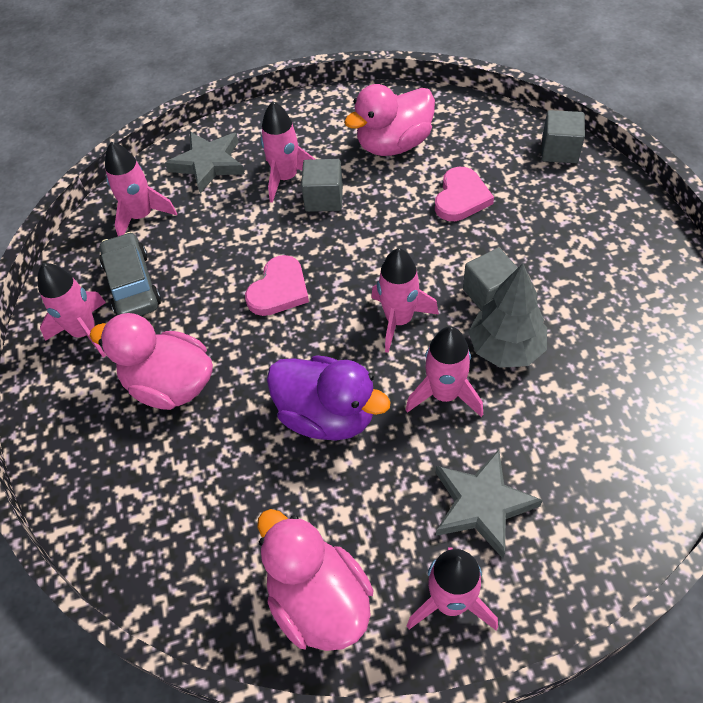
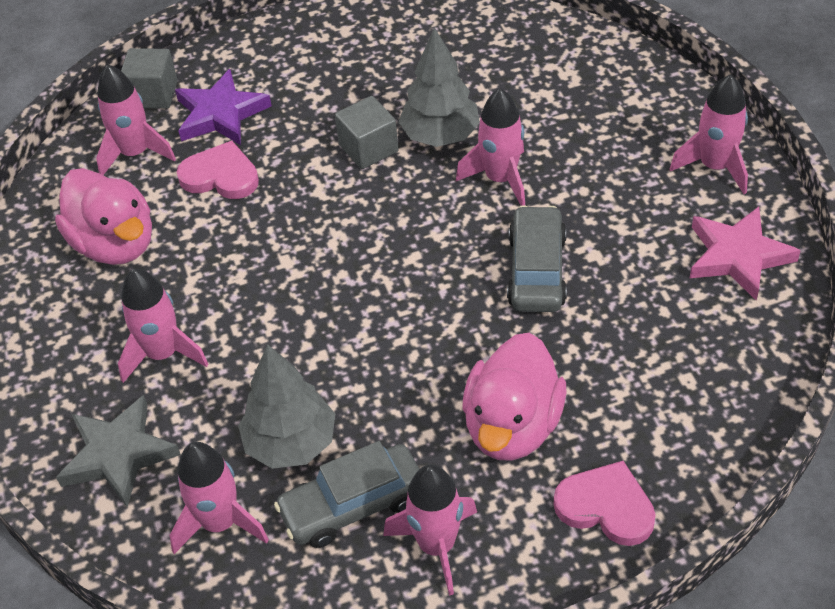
camera: 95 degrees left, 5 degrees down
pink heart [245,255,309,316] -> pink heart moved to [554,461,656,546]
pink duck [257,509,373,651] -> pink star [690,207,801,301]
purple duck [267,355,391,441] -> grey car [507,205,567,312]
grey cube [301,159,343,212] -> none
pink rocket [371,248,439,353] -> pink rocket moved to [96,64,176,175]
grey star [436,449,543,558] -> none
none -> purple star [175,69,272,145]
none -> grey tree [238,344,335,469]

